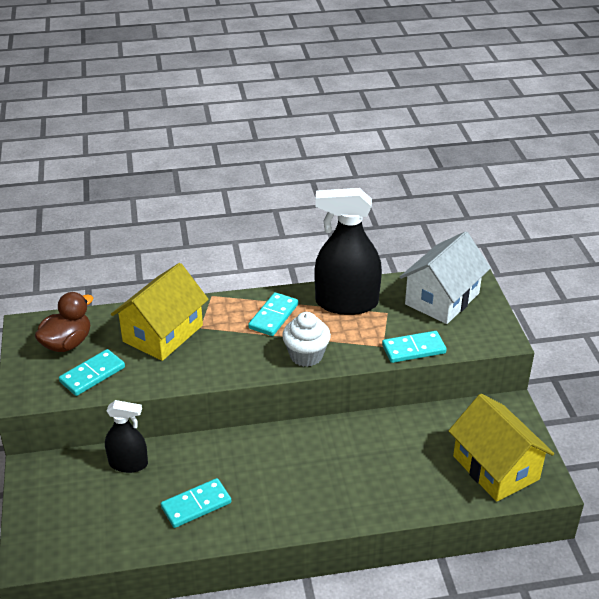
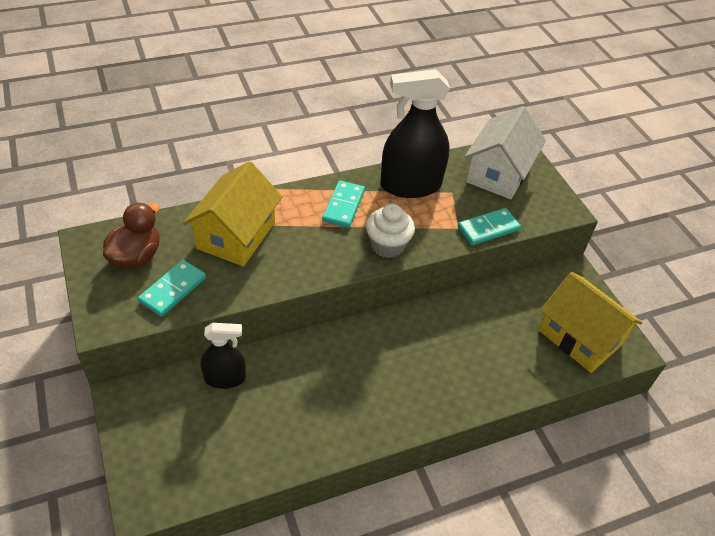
camera: 15 degrees left, 10 degrees up
turquoise domino [161,478,231,528] -> none

